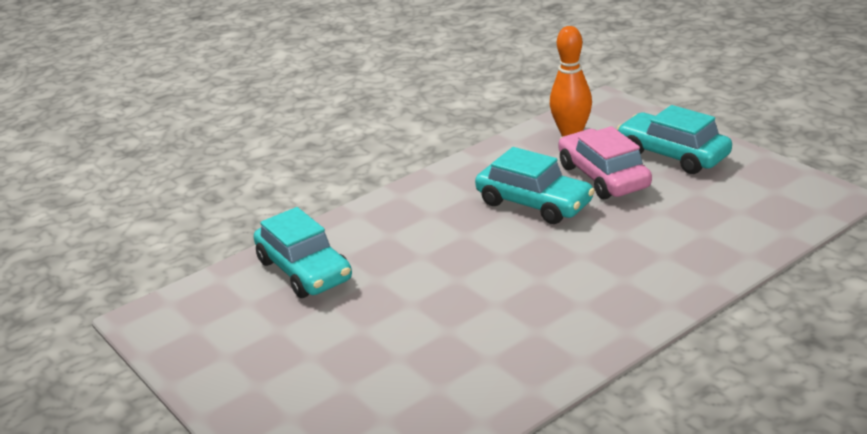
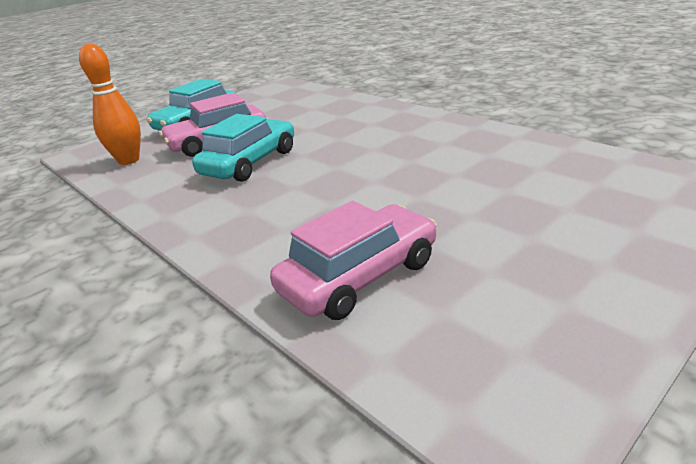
camera: 95 degrees left, 0 degrees up
turquoise car [254,207,352,298] -> pink car [270,201,437,320]

